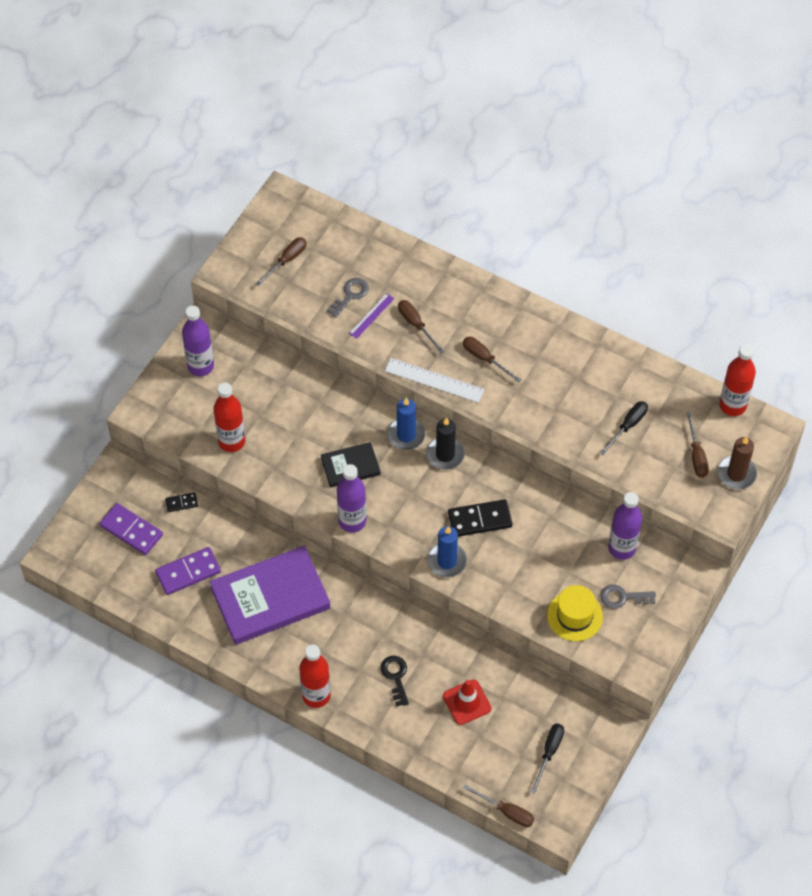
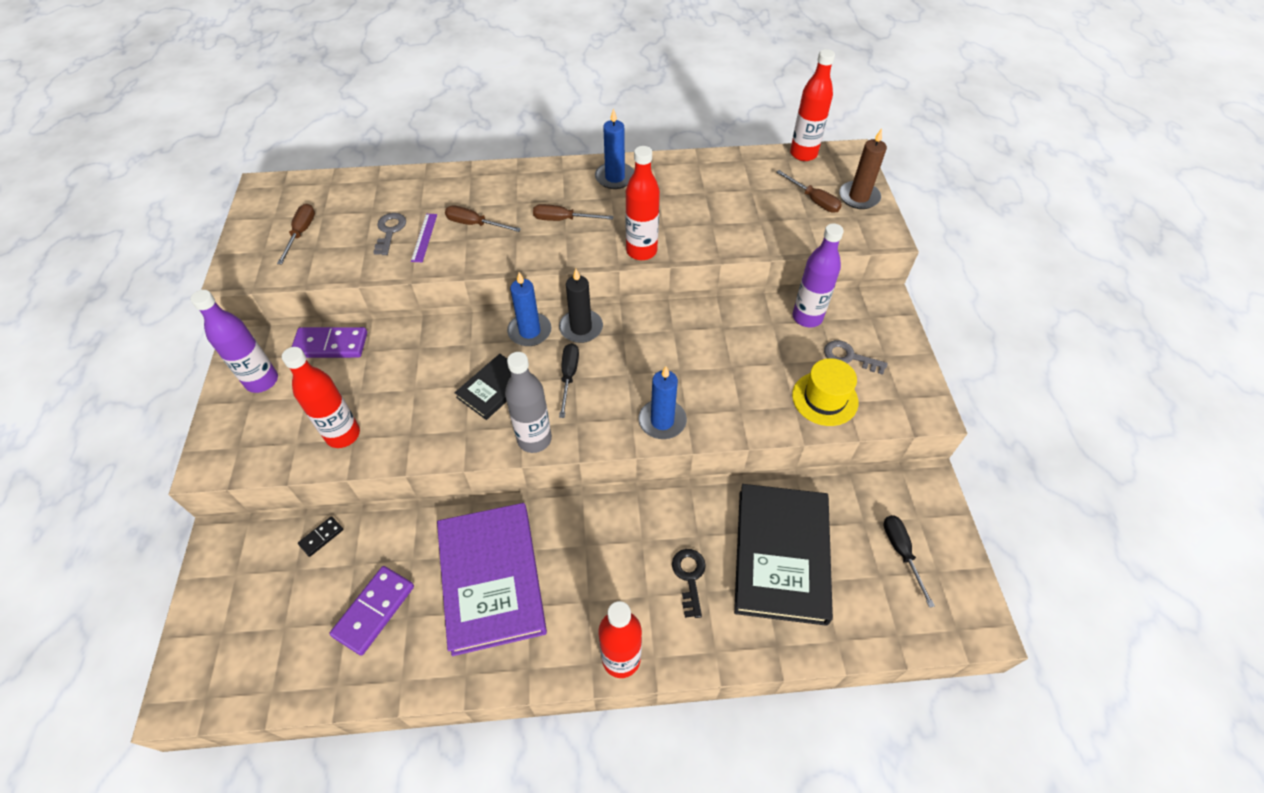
camera: 35 degrees left, 5 degrees down
purple domino [99,503,163,555] -> purple domino moved to [292,327,367,358]
purple book [210,546,331,645] -> purple book turned 45 degrees counterclockwise [437,503,547,656]
purple bottle [337,464,366,533] -> grey bottle [505,352,552,453]
black key [381,656,409,707] -> black key turned 45 degrees clockwise [672,549,706,618]
white ruler [385,358,484,403] -> none
red traffic cone [443,679,491,725] -> black book [734,484,833,626]
black domino [448,499,512,537] -> none
brown screwdriver [463,784,534,827] -> none
black screwdriver [600,401,648,455] -> black screwdriver moved to [559,343,579,418]
grey key [600,585,656,609] -> grey key turned 60 degrees clockwise [824,340,888,375]
none -> blue candle [595,108,634,189]
none -> red bottle [625,146,660,260]

